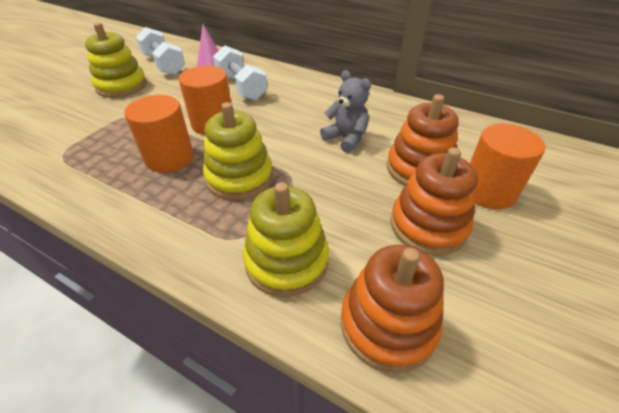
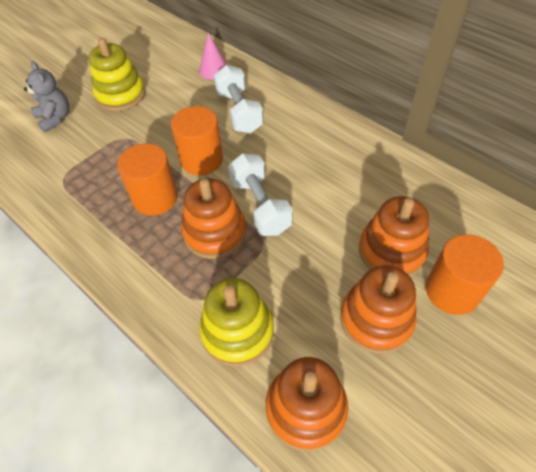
camera: 15 degrees right, 10 degrees up
white dumbbell [136,27,185,75] -> white dumbbell moved to [228,153,293,236]
yellow stacking toy [203,102,273,200] -> orange stacking toy [181,178,246,259]
grey teddy bear [320,70,371,153] -> grey teddy bear moved to [24,61,69,133]

